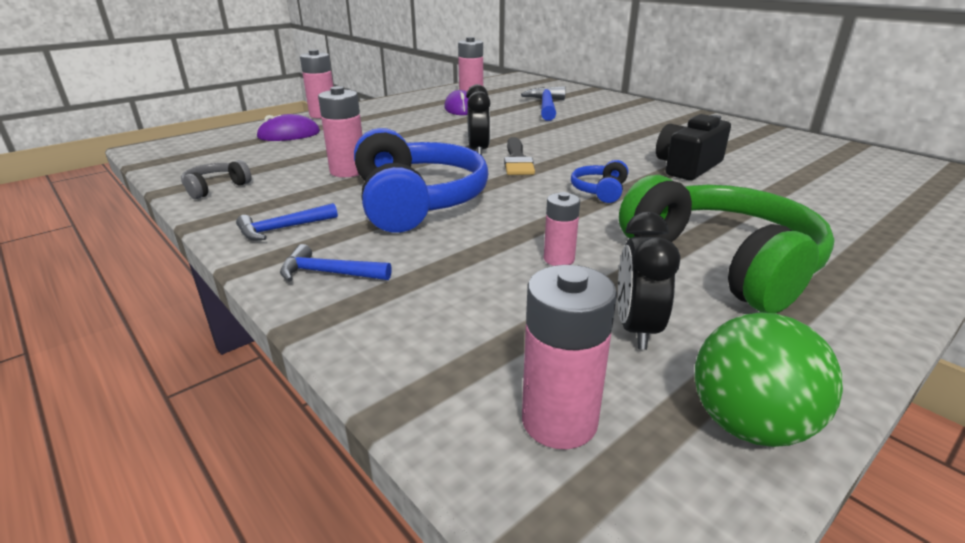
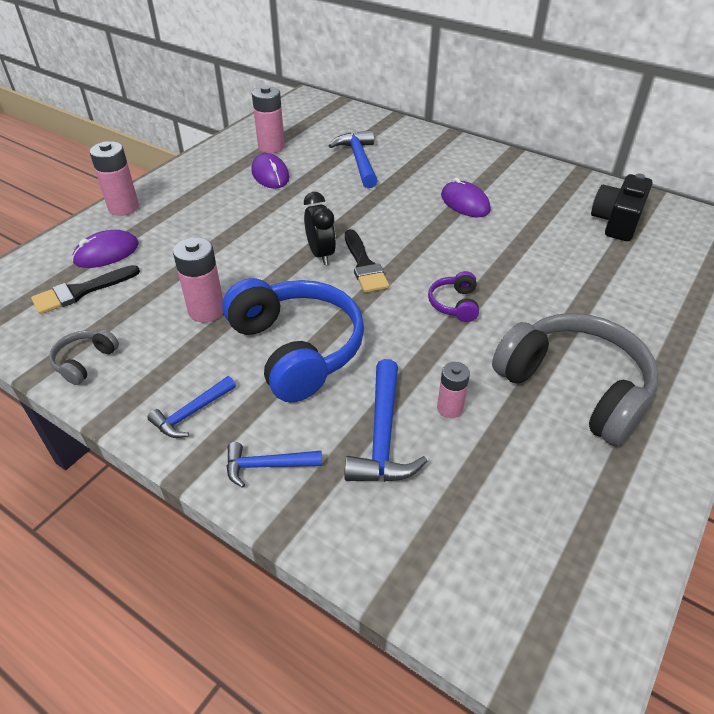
camera: 15 degrees left, 15 degrees up
pink battery [522,265,617,449] -> none
blue headphones [571,160,628,203] -> purple headphones [428,271,479,322]
black clock [618,212,681,350] -> none
green headphones [619,175,835,313] -> grey headphones [492,313,659,447]
black camera [656,114,731,180] -> black camera moved to [591,173,652,241]
green ball [695,312,843,447] -> none
none -> black brush [31,265,140,314]
none -> blue hammer [344,359,427,482]
none -> purple mouse [441,178,491,217]

